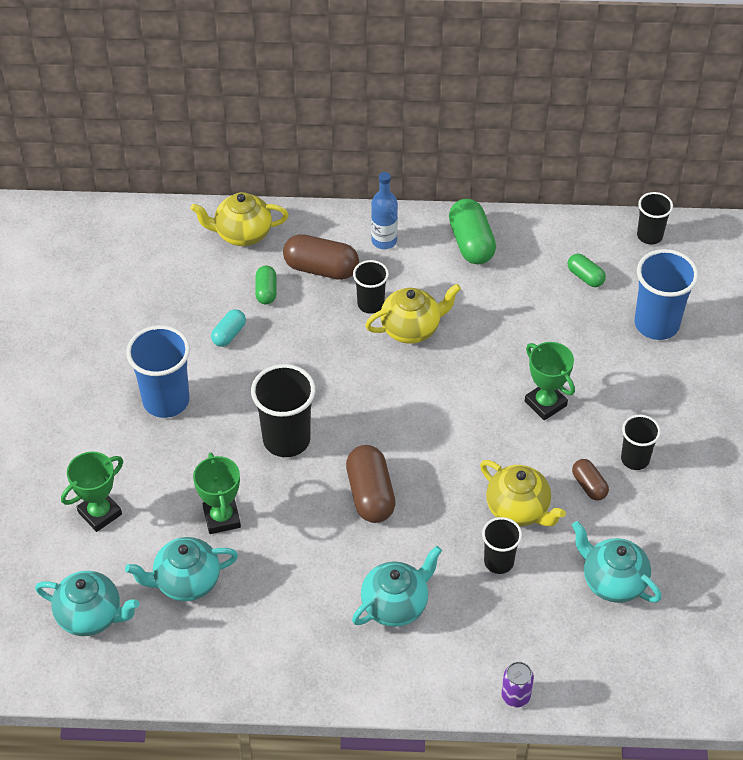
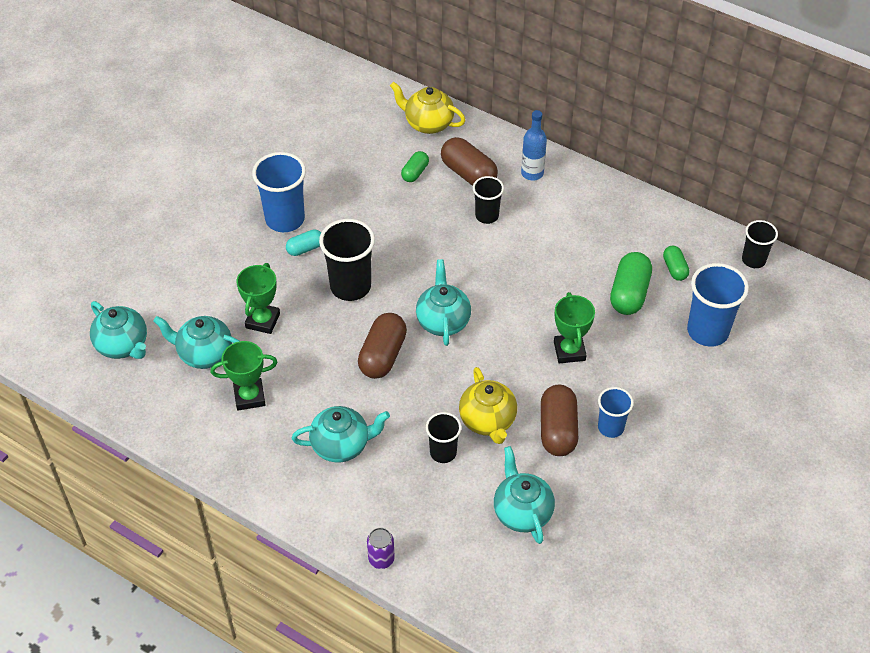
camera: 30 degrees right, 0 degrees up
green trophy [61,452,123,532] -> green trophy moved to [211,341,277,411]
turquoise capsule [211,309,246,347] -> turquoise capsule moved to [286,229,321,256]
yellow teapot [365,284,461,344] -> none
green capsule [449,199,496,264] -> green capsule moved to [610,252,652,315]
brown capsule [572,459,609,501] -> brown capsule [541,385,578,456], size x1.76
black cup [621,415,661,470] -> blue cup [598,387,634,438]
none -> turquoise teapot [416,259,471,346]

